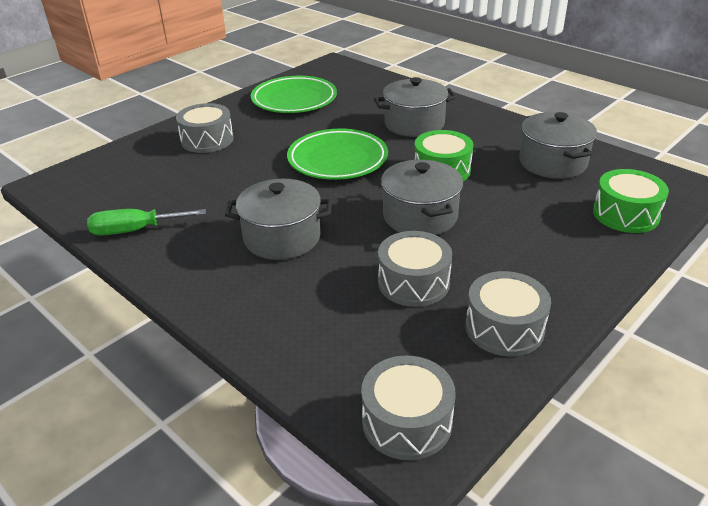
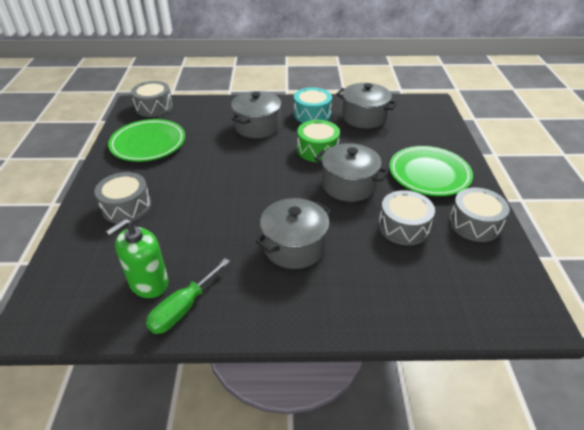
camera: 45 degrees left, 5 degrees up
green plate [287,129,388,180] -> green plate moved to [389,146,473,196]
grey drum [361,355,456,460] -> grey drum moved to [131,81,173,117]
green drum [593,169,669,233] -> none
none -> green soap dispenser [106,219,169,298]
none -> turquoise drum [294,87,332,123]

